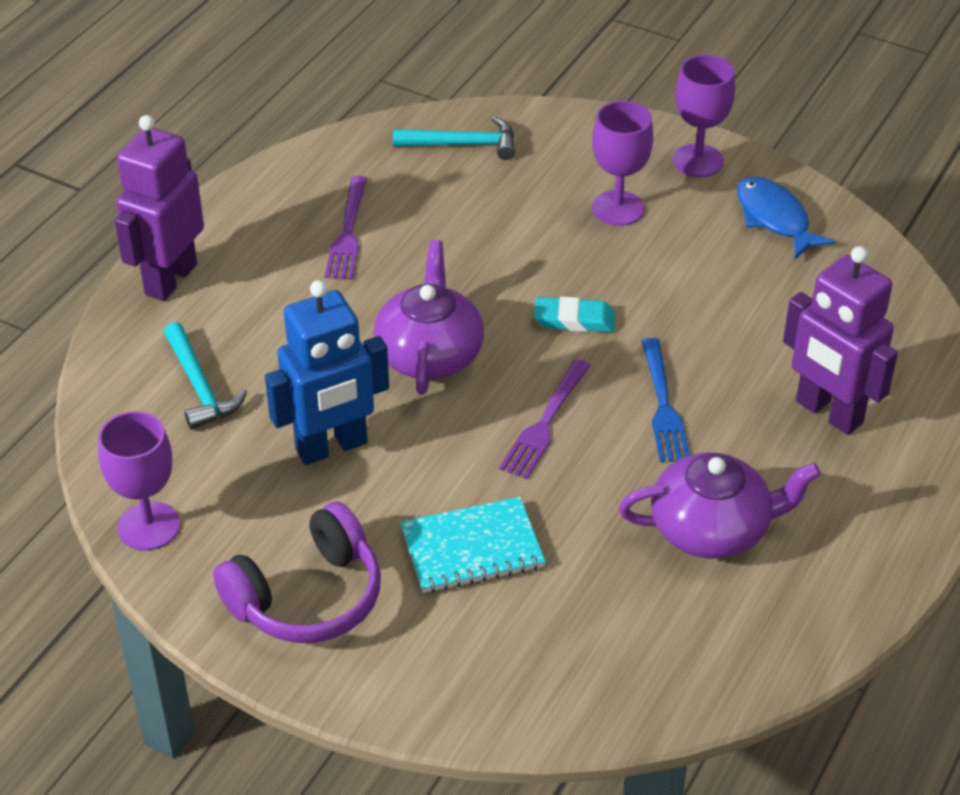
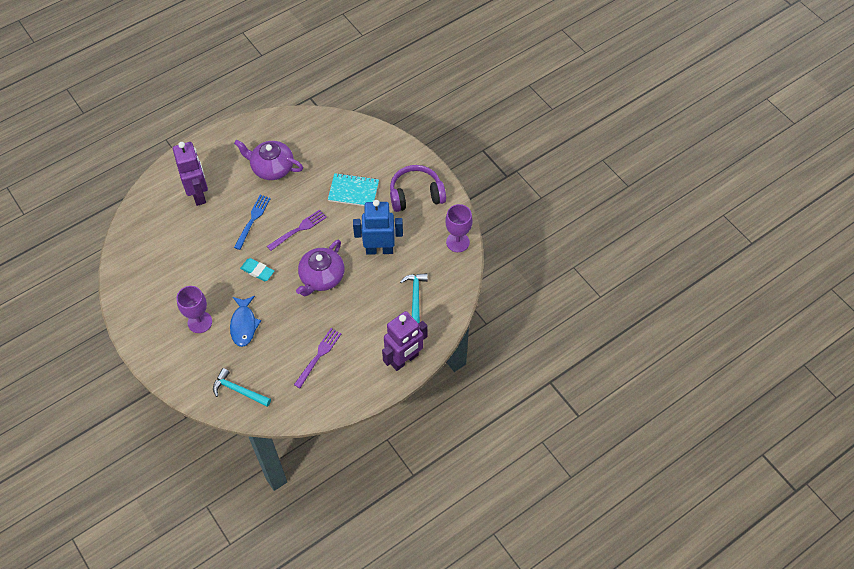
camera: 155 degrees left, 15 degrees up
purple goblet [673,55,735,177] -> none
blue fish [737,176,836,259] -> blue fish moved to [230,296,261,347]

